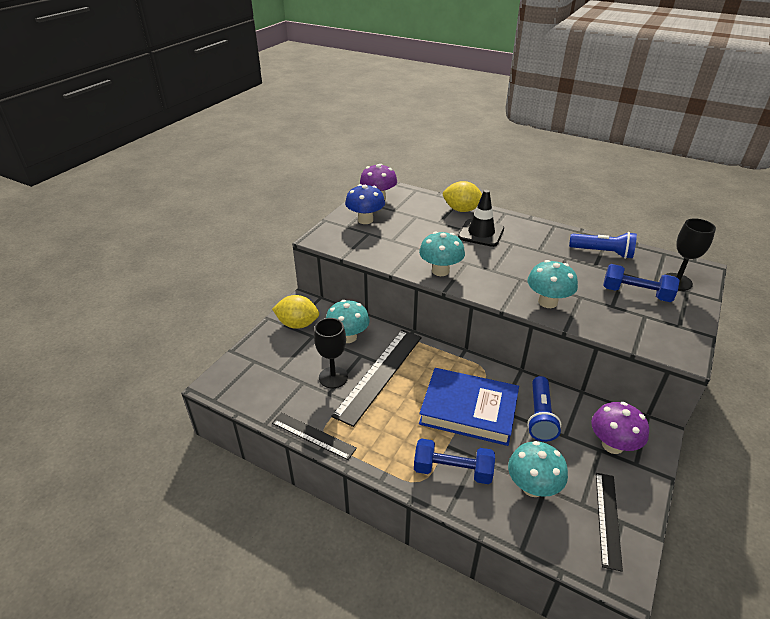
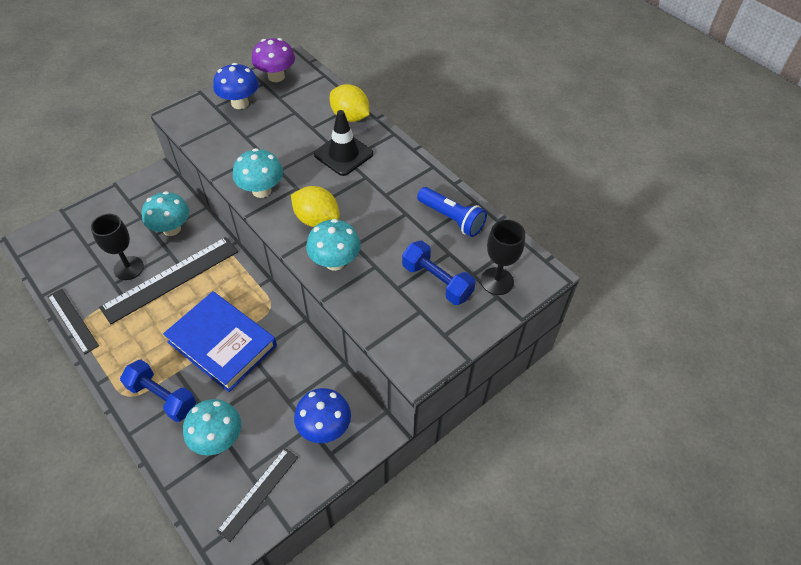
camera: 20 degrees right, 15 degrees up
yellow lemon [272,295,319,329] -> yellow lemon moved to [291,186,340,227]
blue flashlight [527,376,561,442] -> none
purple mushroom [591,402,649,454] -> blue mushroom [294,388,351,443]

